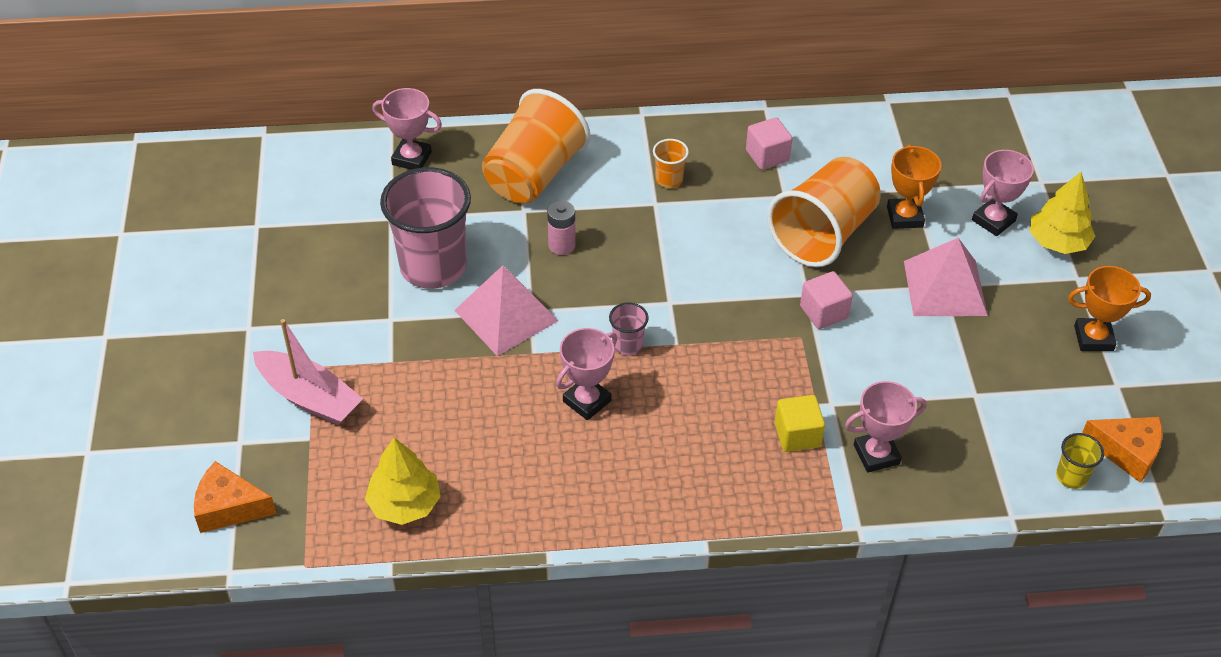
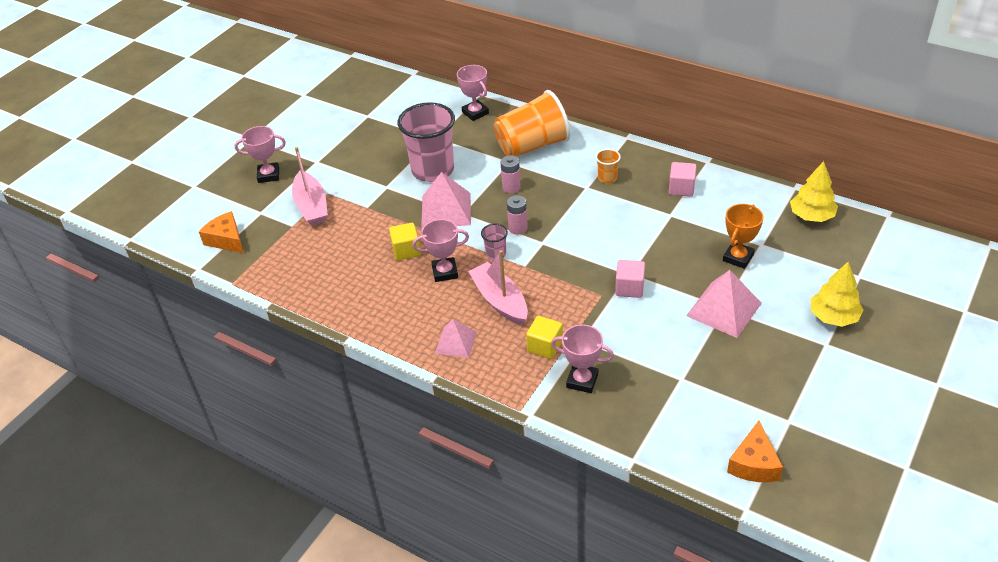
camera: 40 degrees right, 5 degrees down
yellow tree [365,438,441,525] -> yellow tree moved to [790,161,838,222]
orange cup [767,157,881,267] -> none
pink trophy [972,150,1034,236] -> pink trophy moved to [235,126,286,183]
yellow cup [1056,433,1104,489] -> none
orange trophy [1068,266,1151,351] -> none
orange cheese [1082,417,1162,483] -> orange cheese turned 45 degrees clockwise [727,421,783,482]
none -> yellow cube [389,223,421,261]
none -> pink pyramid [435,319,477,358]
none -> pink boat [468,250,528,325]
none -> pink battery [507,195,528,235]

